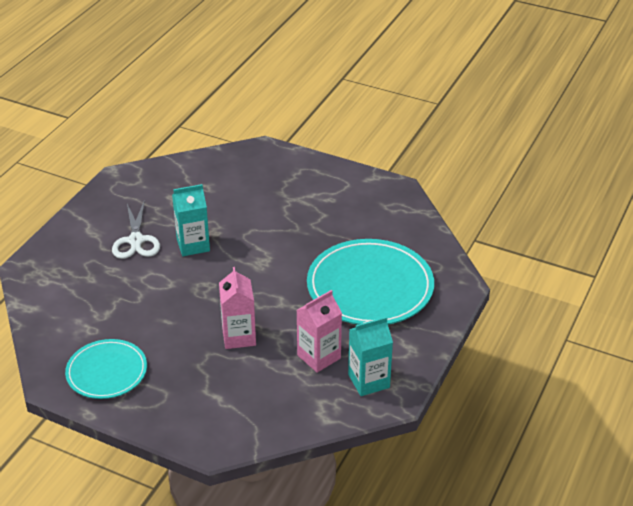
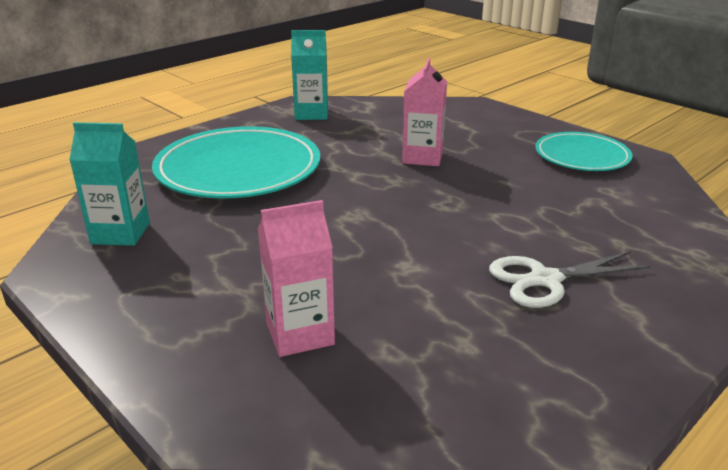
camera: 160 degrees left, 10 degrees down
white scissors [112,200,160,259] -> white scissors turned 120 degrees counterclockwise [489,251,651,308]
turquoise carton [172,184,210,256] -> turquoise carton moved to [69,122,150,246]
pink carton [297,290,342,373] -> pink carton moved to [258,200,335,357]

